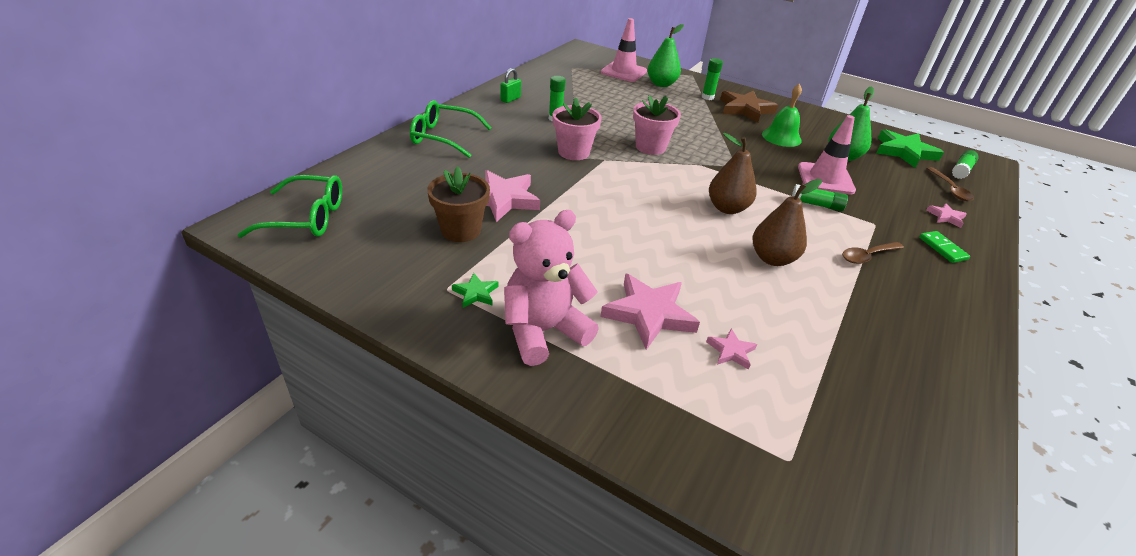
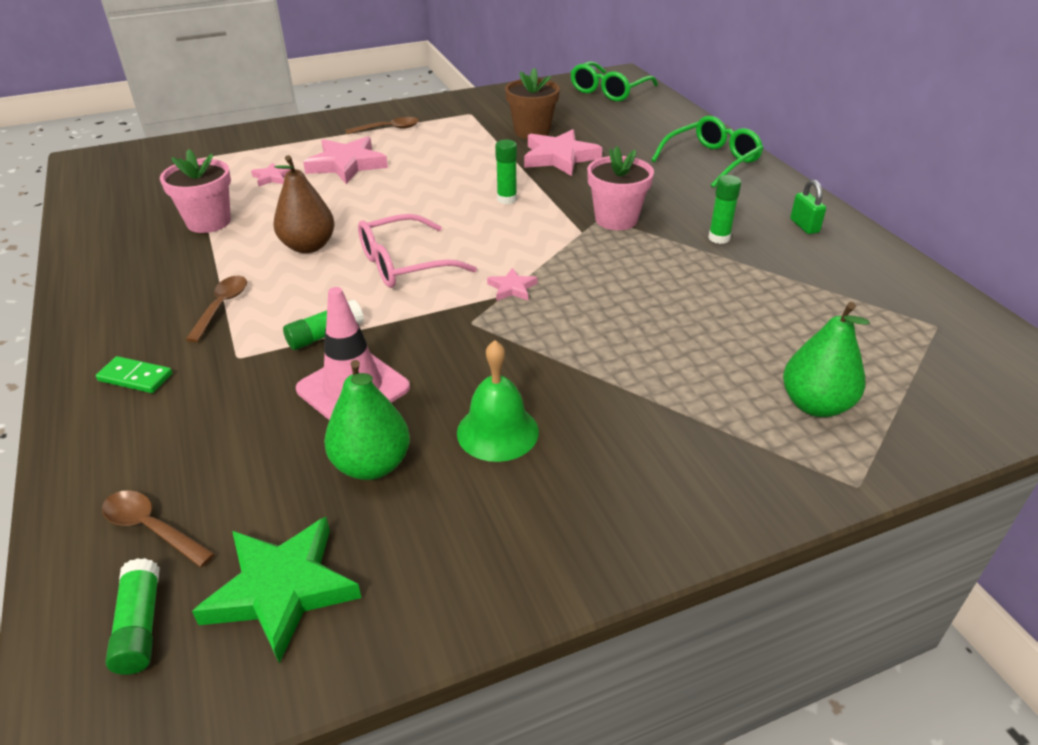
camera: 130 degrees right, 0 degrees up
green star [452,273,498,308] -> none
pink teddy bear [504,210,599,366] -> brown spoon [346,117,419,134]
pink traffic cone [601,18,647,82] -> none
pink flower pot [633,95,681,155] -> pink flower pot moved to [160,149,231,233]
green glue stick [702,58,723,100] -> green glue stick moved to [495,140,517,204]
brown pear [709,133,757,214] -> pink glasses [358,214,477,288]
brown star [720,91,778,123] -> none
pink star [926,203,967,228] -> pink star moved to [487,268,538,301]

